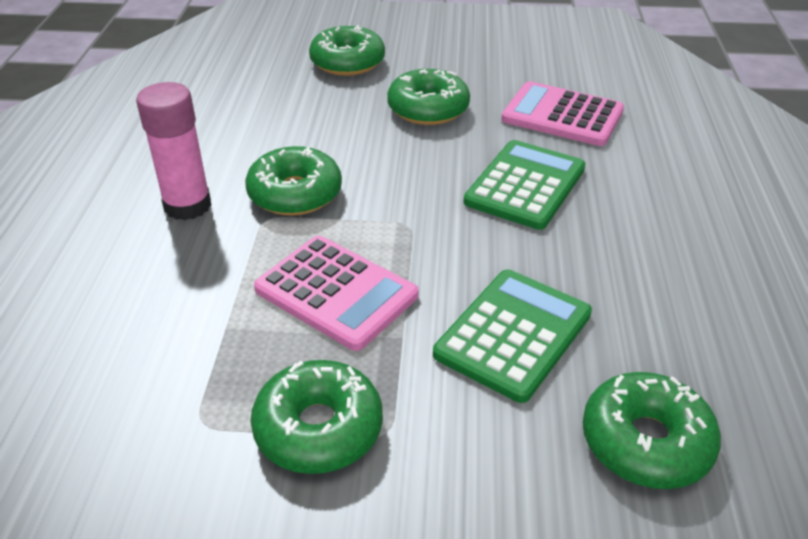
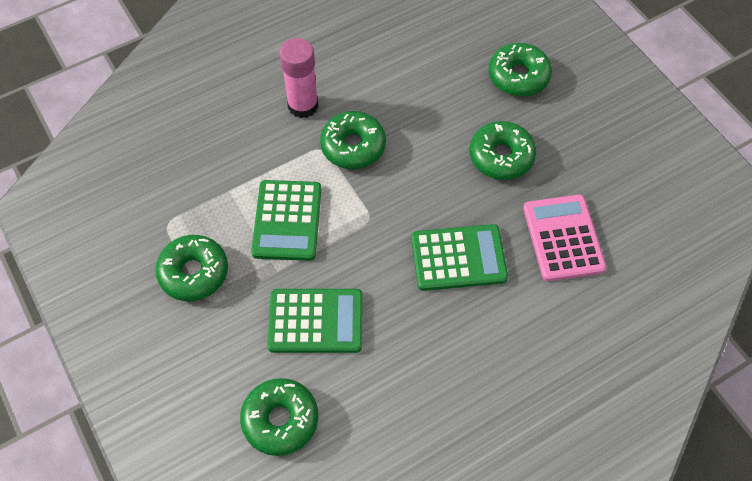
camera: 55 degrees right, 20 degrees up
pink calculator [254,236,419,351] -> green calculator [251,180,321,261]

